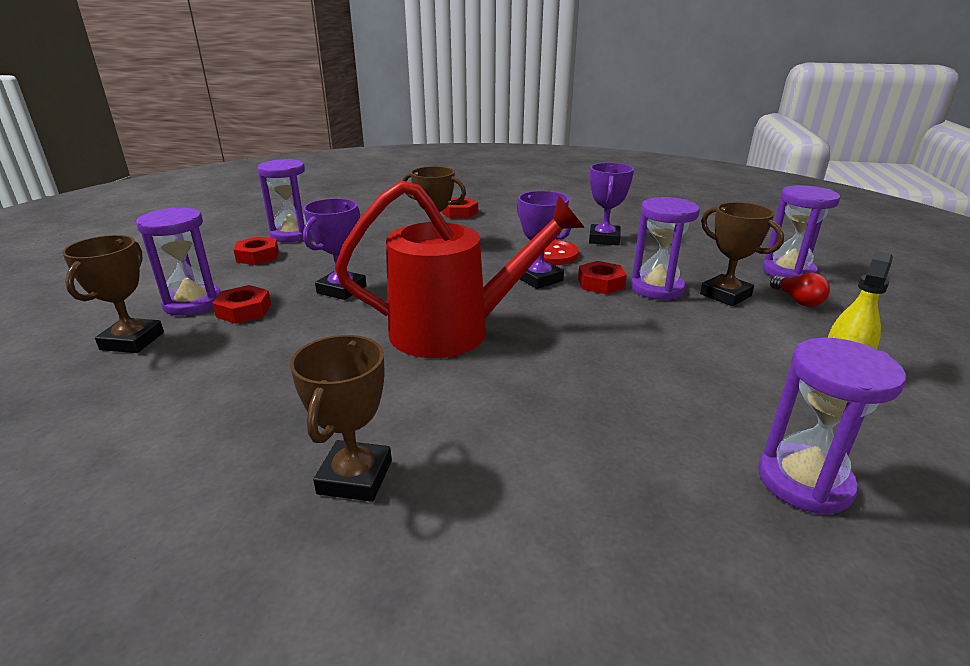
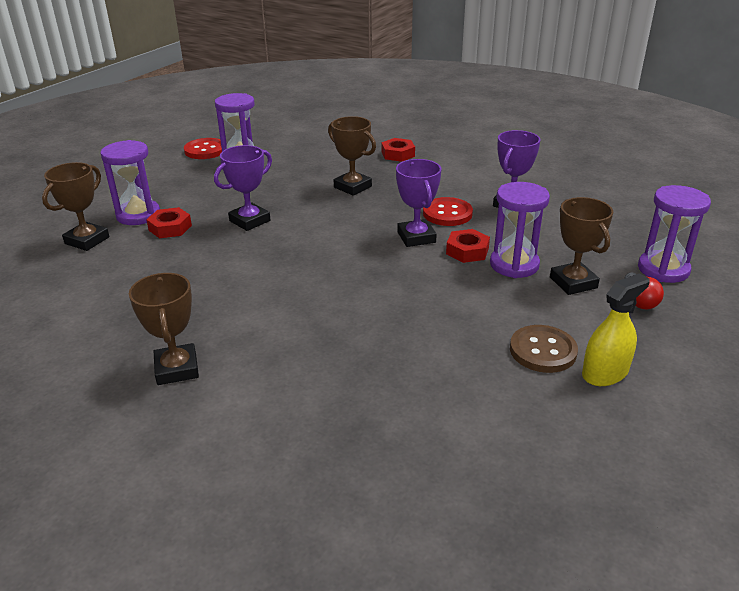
camera: 20 degrees right, 5 degrees up
red nut [234,237,279,265] -> none
brown trophy [290,335,392,502] -> brown trophy turned 45 degrees counterclockwise [129,273,199,385]
red watering can [335,180,585,358] -> none
purple hourglass [758,337,906,514] -> none
none -> red button [184,138,222,159]
none -> brown button [510,325,578,373]

